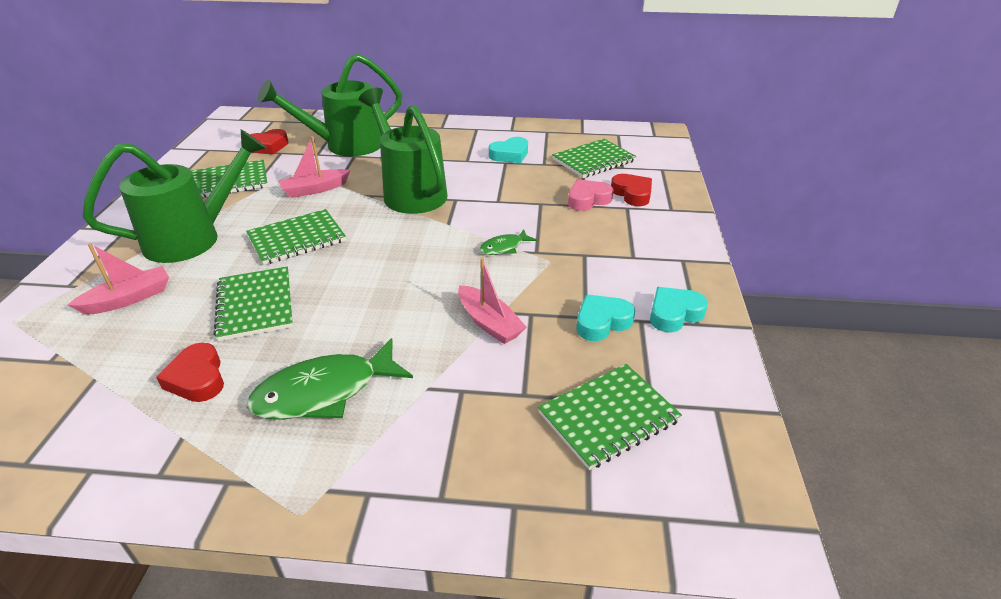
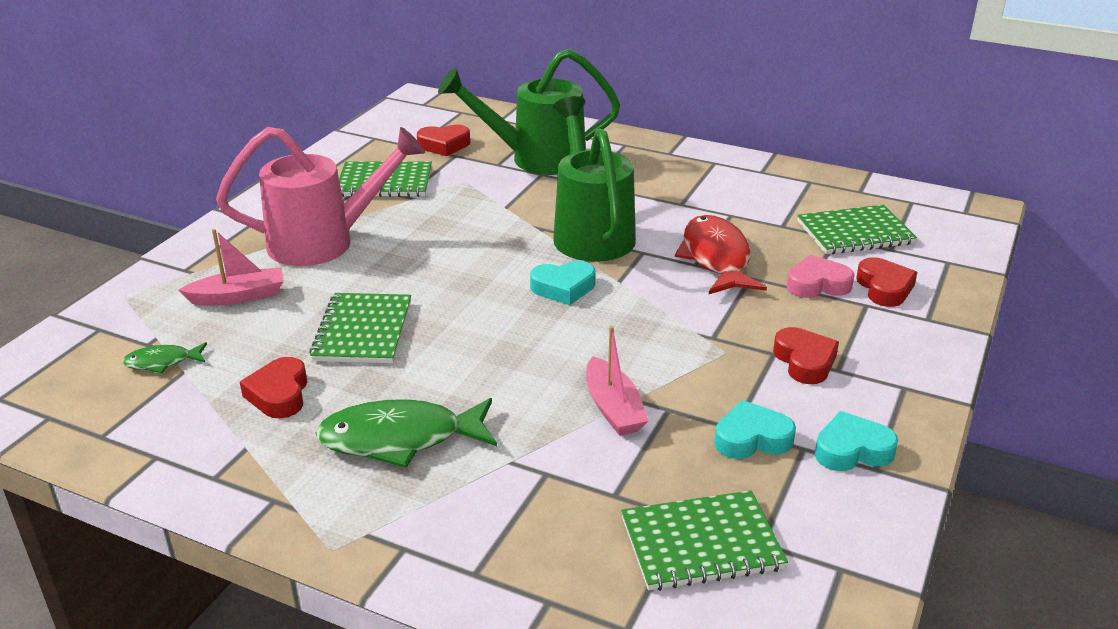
camera: 20 degrees right, 5 degrees down
green watering can [83,129,267,263] -> pink watering can [216,127,425,266]
green notebook [246,209,346,265] -> none
pink boat [278,136,350,198] -> none
green fish [479,229,537,255] -> green fish moved to [122,342,207,373]
turquoise heart [489,137,528,163] -> turquoise heart moved to [530,261,595,305]
none -> red fish [675,215,767,294]
none -> red heart [773,327,839,384]

